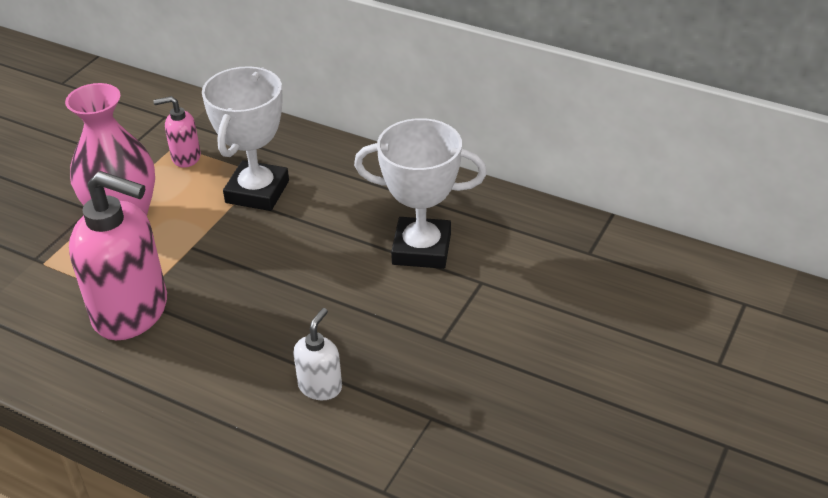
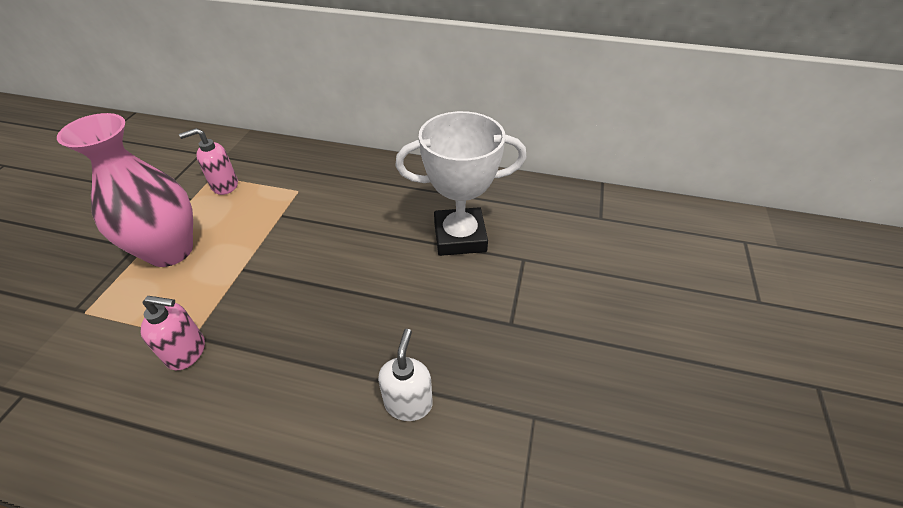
camera: 15 degrees left, 5 degrees up
pink soap dispenser [69,171,167,340] -> pink soap dispenser [141,296,205,370], size x0.48
white trophy [202,66,289,211] -> none

